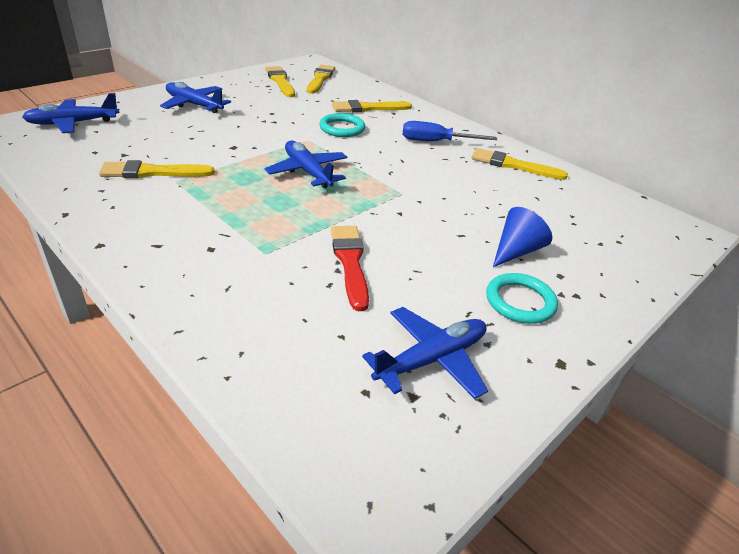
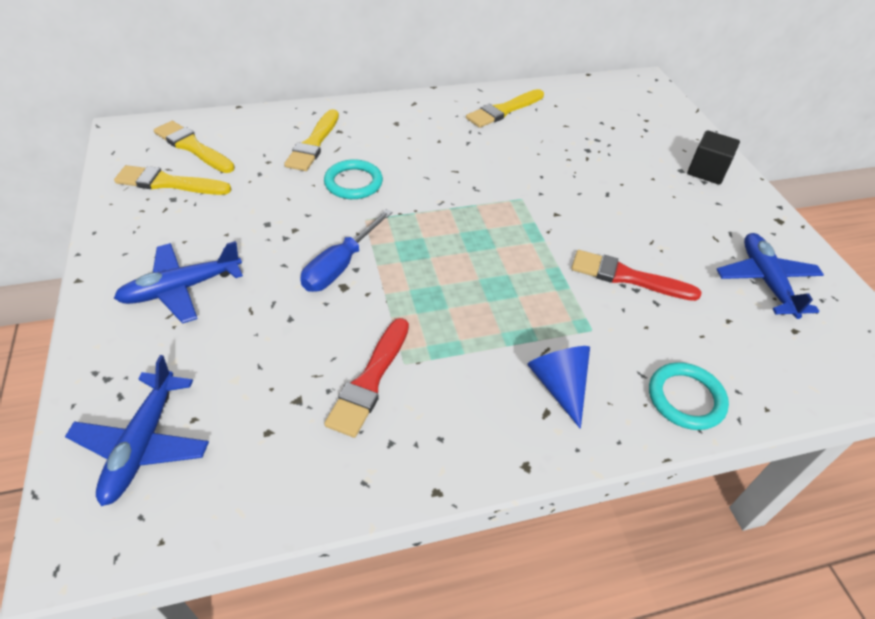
camera: 60 degrees left, 10 degrees up
yellow brush [99,160,215,178] -> red brush [324,318,409,438]
blue plane [265,141,348,188] -> none
blue screwdriver [403,121,497,141] -> blue screwdriver moved to [300,209,393,292]
turquoise ring [486,273,558,324] -> turquoise ring moved to [649,362,729,430]
blue cone [493,207,552,267] -> blue cone moved to [527,346,590,429]
none -> black cube [687,130,740,185]

